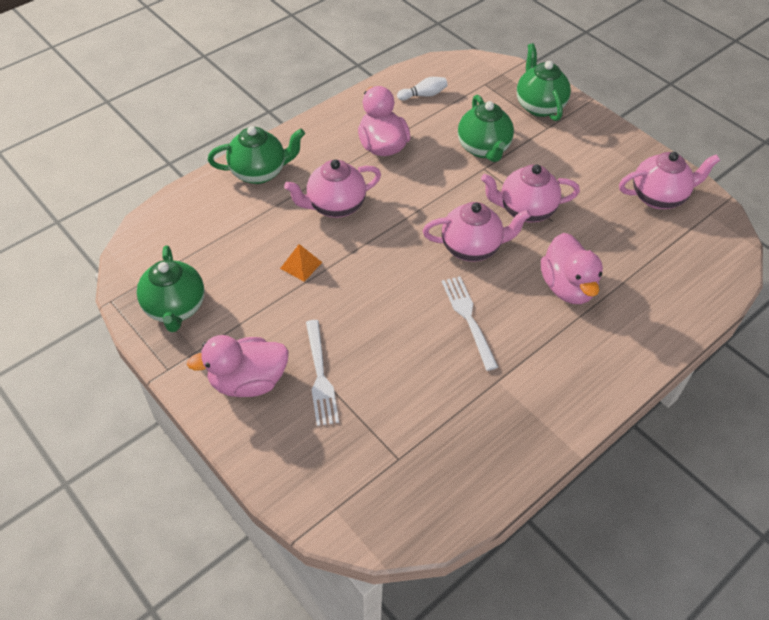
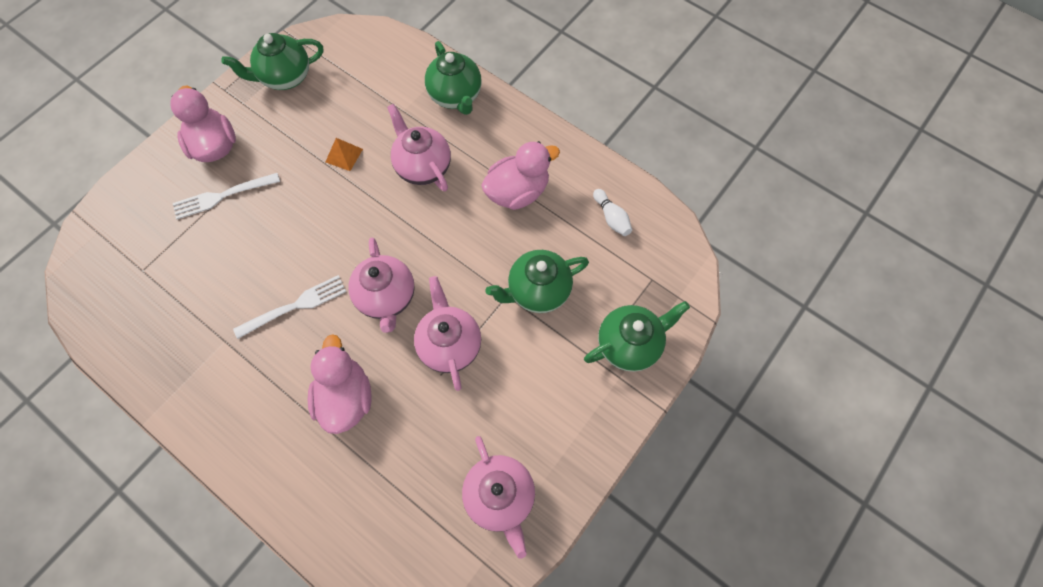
camera: 80 degrees right, 15 degrees up
pink duck [541,233,603,304] -> pink duck turned 105 degrees clockwise [308,334,372,434]

